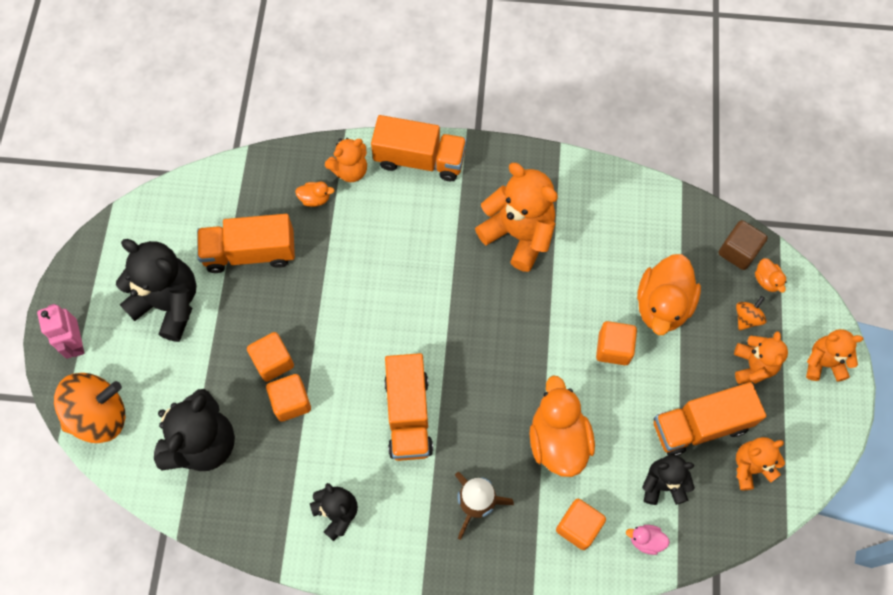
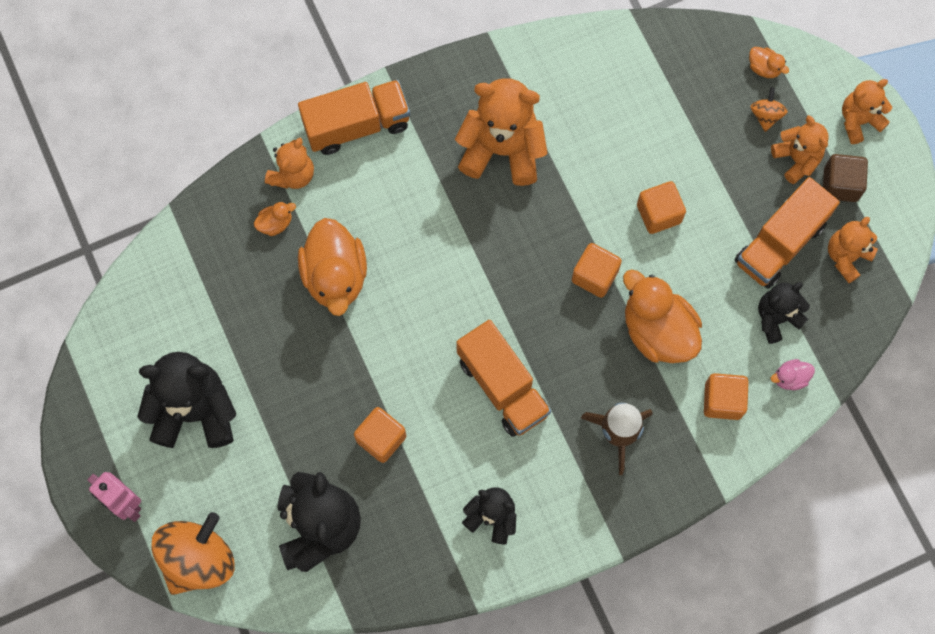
camera: 30 degrees left, 5 degrees up
orange truck [197,214,295,273] -> none
orange cube [247,332,294,382] -> orange cube moved to [572,243,622,298]
orange duck [637,254,701,335] -> orange duck moved to [298,218,367,316]
brown cube [719,220,768,270] -> brown cube moved to [823,154,868,202]

